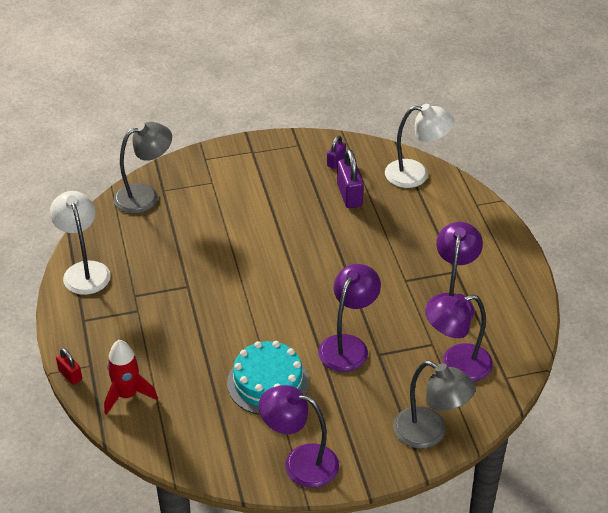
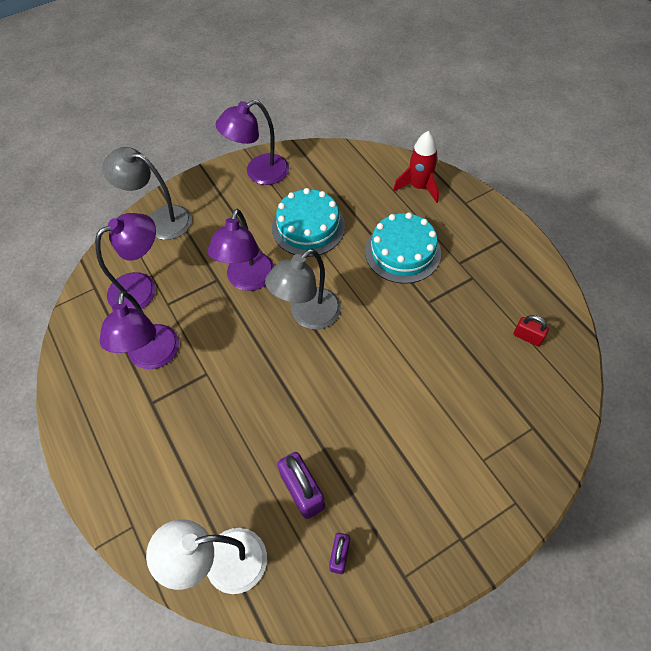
camera: 165 degrees right, 15 degrees up
white lamp [50,191,111,295] -> none
red padlock [56,348,82,385] -> red padlock moved to [513,315,549,346]
grey lamp [114,122,172,214] -> grey lamp moved to [265,249,341,330]
purple lamp [259,385,339,488] -> purple lamp turned 150 degrees clockwise [215,100,289,185]
none -> turquoise cake [365,212,441,284]

